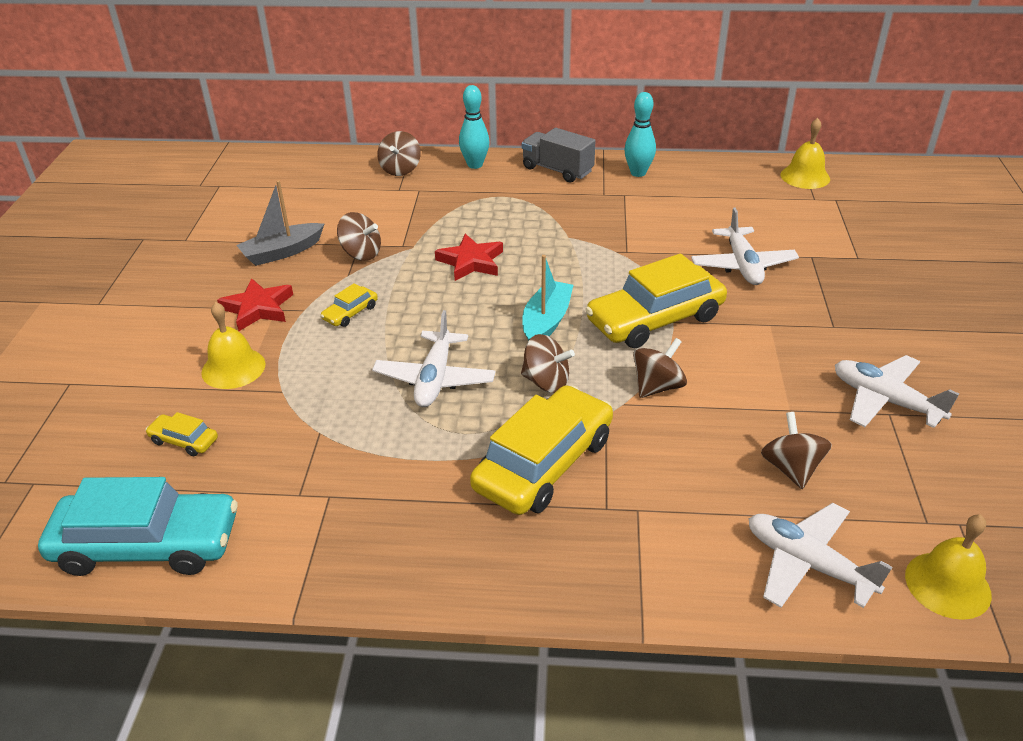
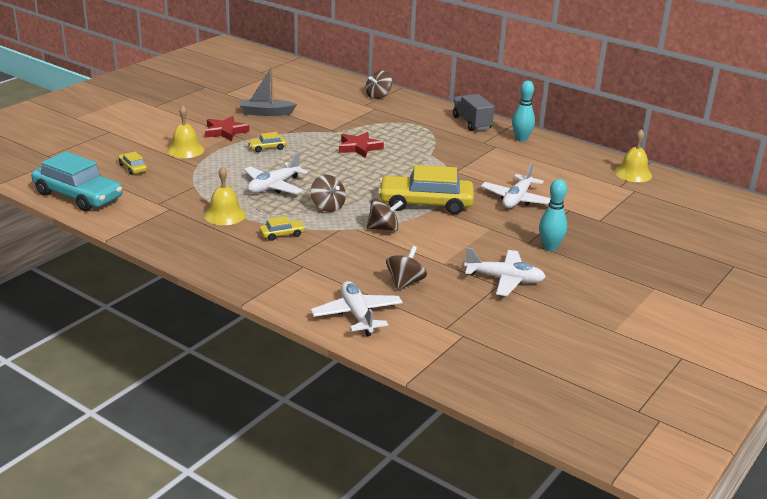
camera: 30 degrees right, 10 degrees down
brown spinning top [337,212,381,261] -> none
turquoise bowling pin [459,85,490,169] -> turquoise bowling pin moved to [539,179,567,251]
yellow car [470,385,613,515] -> yellow car [259,216,305,241], size x0.44
turquoise boat [522,255,573,341] -> none
white plane [835,355,959,428] -> white plane turned 120 degrees clockwise [464,247,546,296]
yellow bell [905,515,992,620] -> yellow bell moved to [204,166,246,225]

